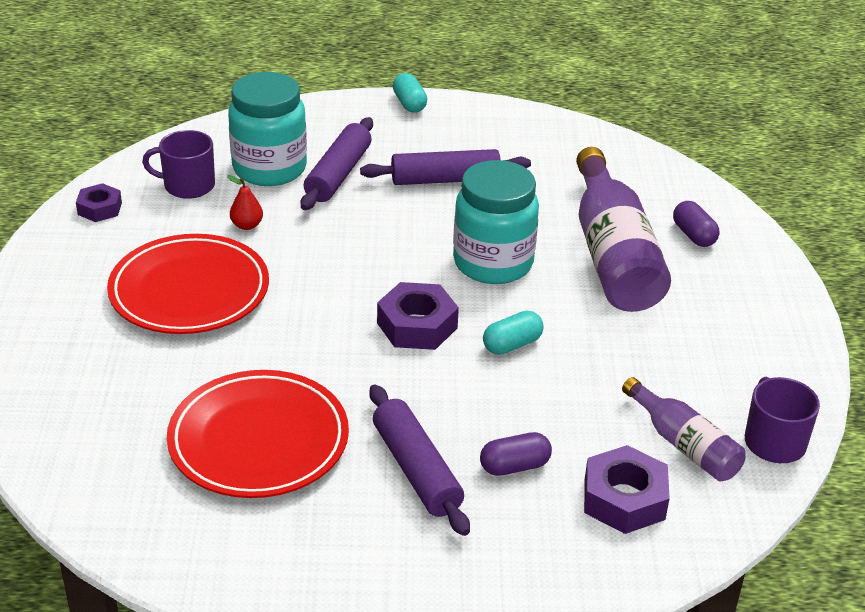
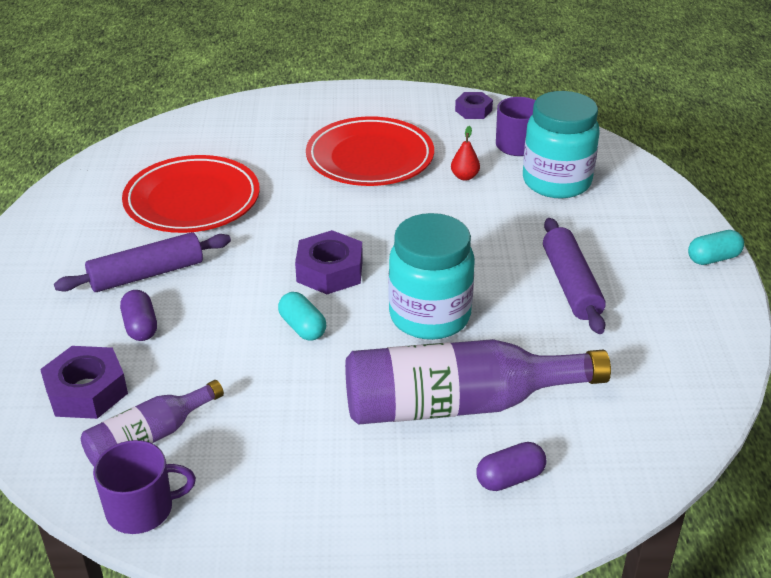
camera: 90 degrees right, 0 degrees up
purple rolling pin [301,117,373,210] -> none

